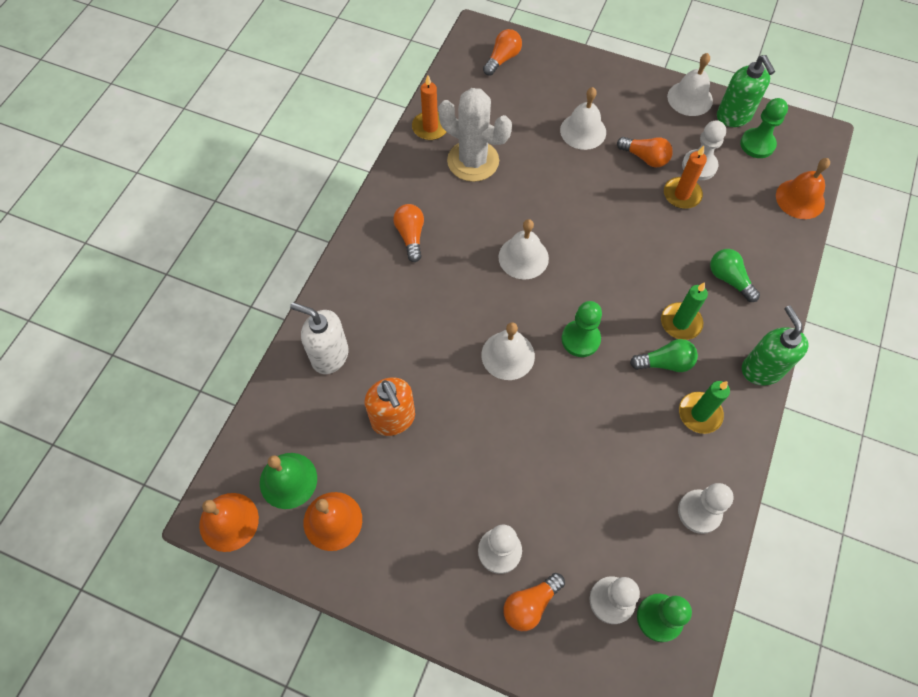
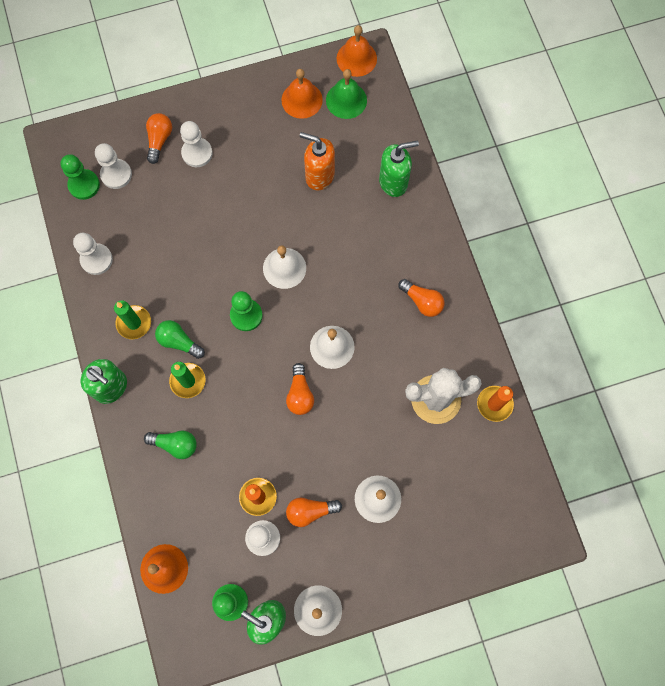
camera: 140 degrees right, 10 degrees up
white soap dispenser [290,302,348,374] -> green soap dispenser [379,141,419,197]
orange light bulb [483,29,522,76] -> orange light bulb moved to [286,363,314,415]
green light bulb [630,339,698,372] -> green light bulb turned 75 degrees clockwise [155,320,205,359]

